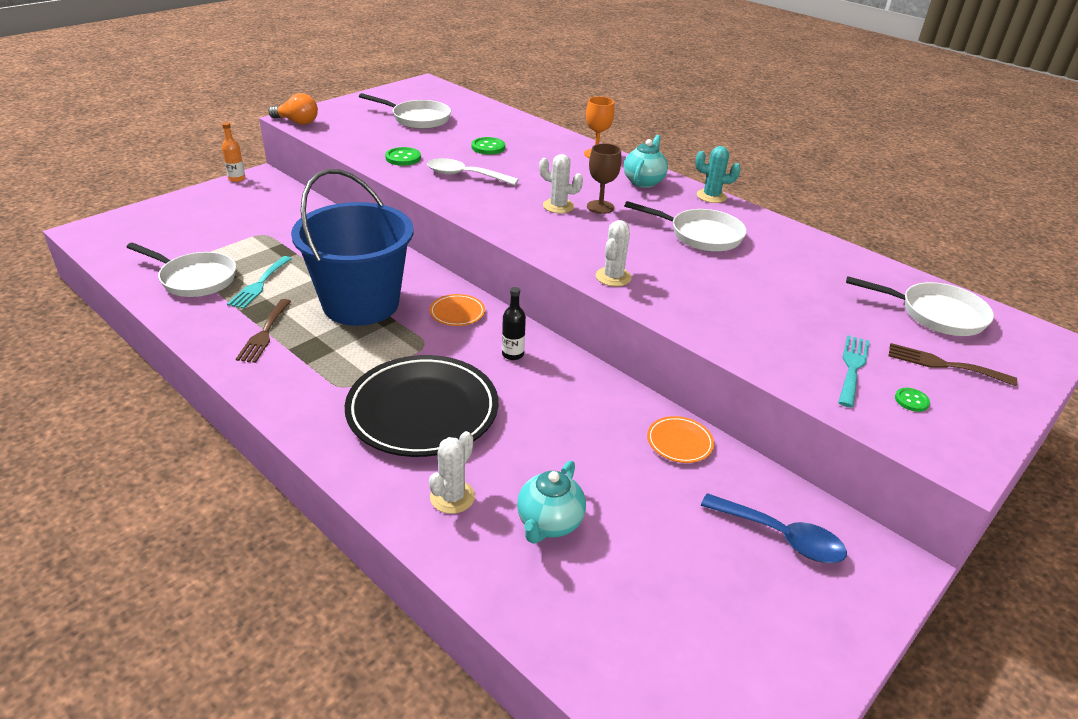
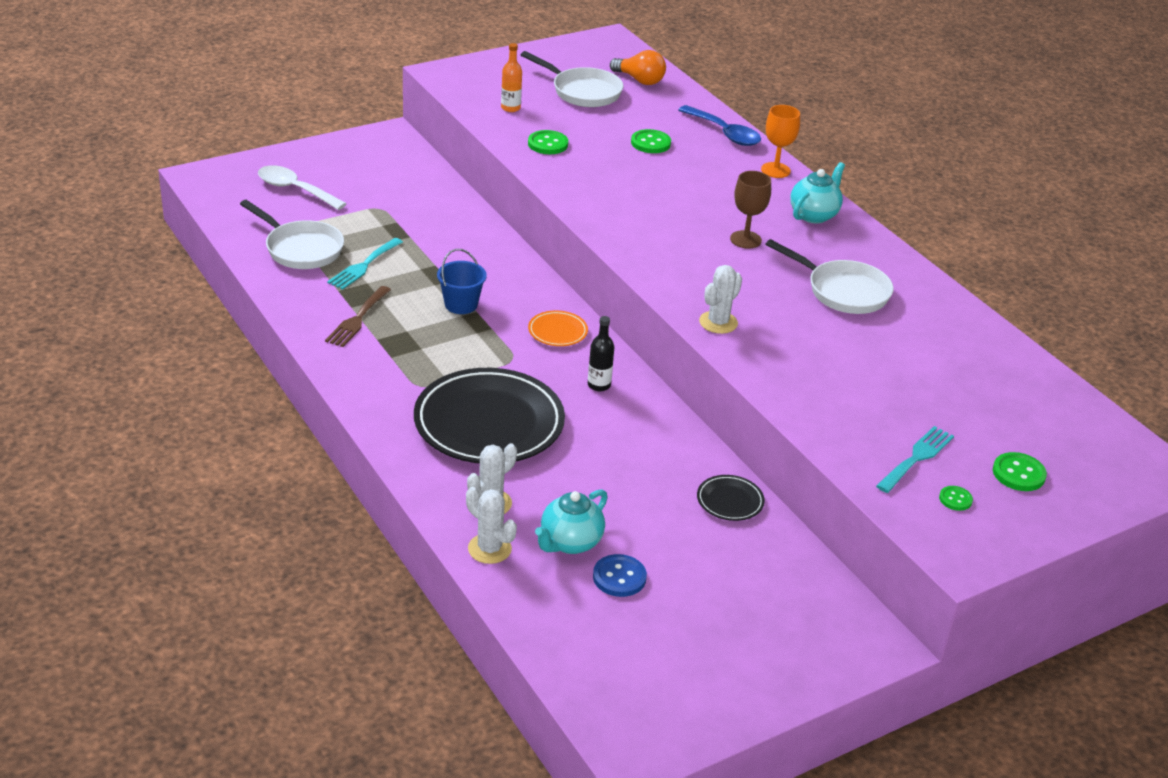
camera: 15 degrees right, 0 degrees up
orange bottle [222,122,245,182] -> orange bottle moved to [501,43,522,112]
orange light bulb [269,93,318,125] -> orange light bulb moved to [610,50,666,85]
blue bucket [291,169,413,326] -> blue bucket [437,249,487,314], size x0.41
white spoon [427,158,519,185] -> white spoon moved to [258,165,347,210]
white cactus [539,154,583,213] -> white cactus moved to [466,487,517,564]
orange plate [647,416,714,463] -> black plate [697,475,765,521]
turquoise cactus [695,146,741,203] -> none
blue spoon [701,493,847,563] -> blue spoon moved to [678,105,761,146]
white pan [846,276,994,336] -> none
brown fork [888,343,1017,386] -> green button [993,452,1047,491]
none -> blue button [593,554,647,597]

